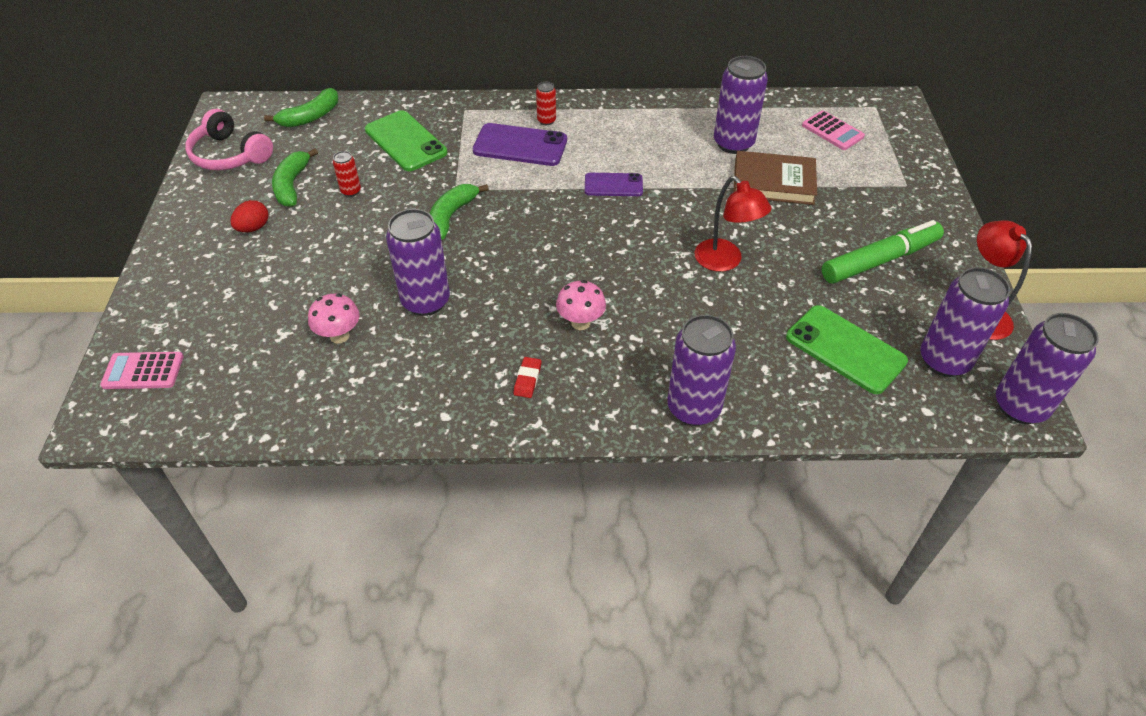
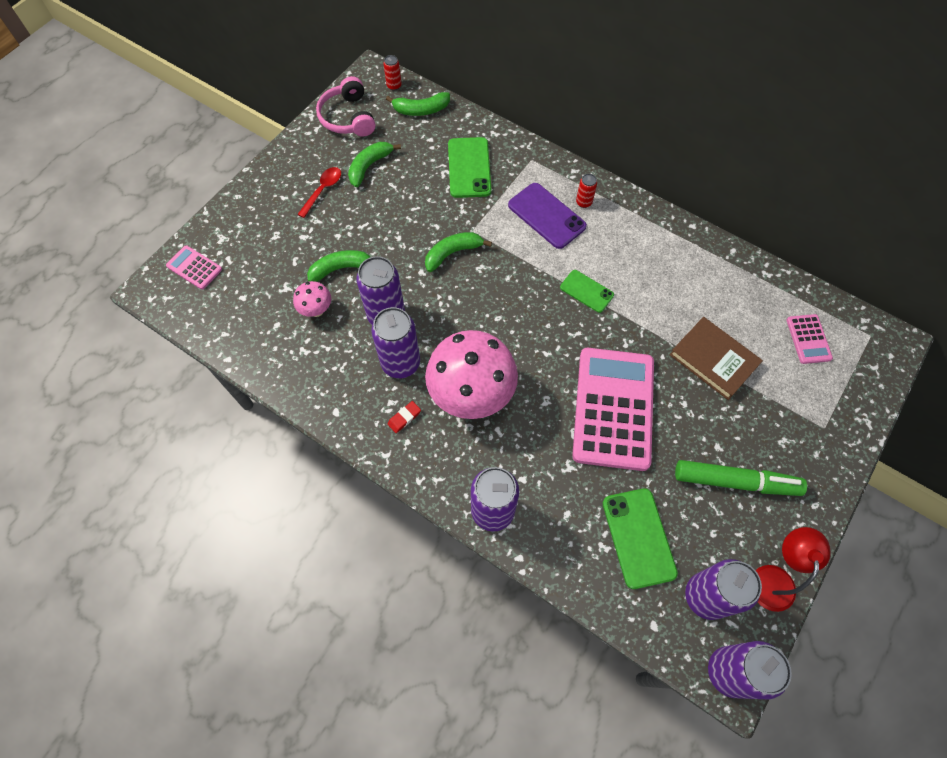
camera: 35 degrees right, 15 degrees up
red egg [230,200,268,232] -> red spoon [298,167,341,218]
red can [333,151,361,197] -> red can moved to [383,55,402,91]
pink mushroom [556,280,606,330] -> pink mushroom [425,330,518,419], size x2.21
purple phone [585,173,643,196] -> green phone [560,270,614,313]
red lamp [695,176,771,272] -> pink calculator [572,348,654,471]
purple can [714,56,768,154] -> purple can moved to [371,307,420,378]
none -> green banana [307,250,370,282]

